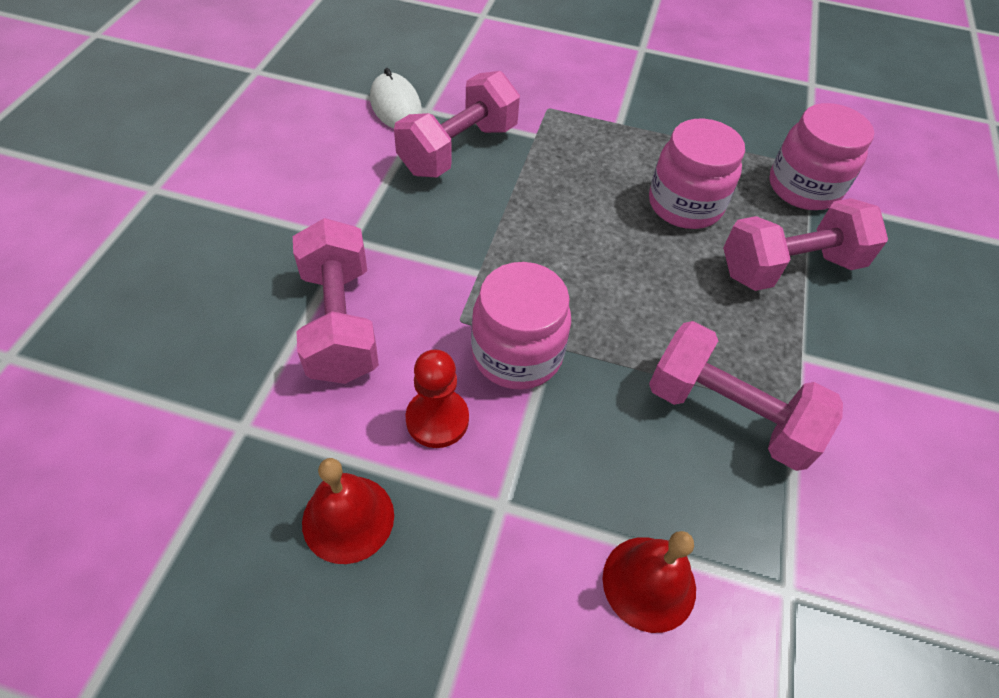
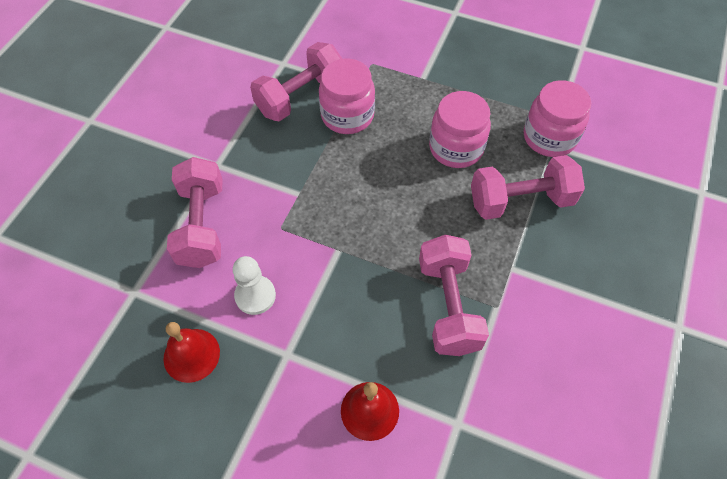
camera: 10 degrees right, 5 degrees up
white mouse [370,68,422,128] -> none
red pawn [405,350,469,448] -> white pawn [233,256,276,315]
pink jar [471,262,571,390] -> pink jar moved to [319,59,375,134]
pink dumbbell [649,321,843,471] -> pink dumbbell turned 45 degrees clockwise [419,235,489,356]

